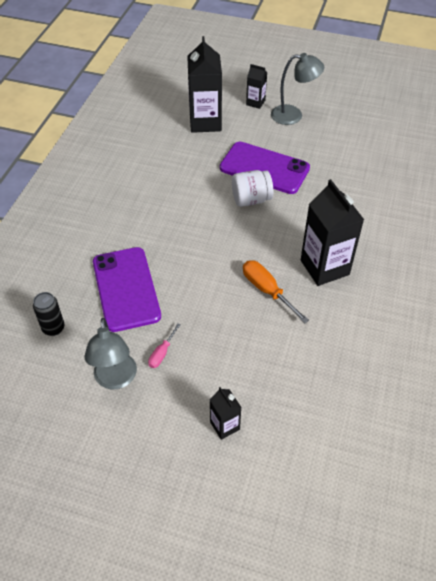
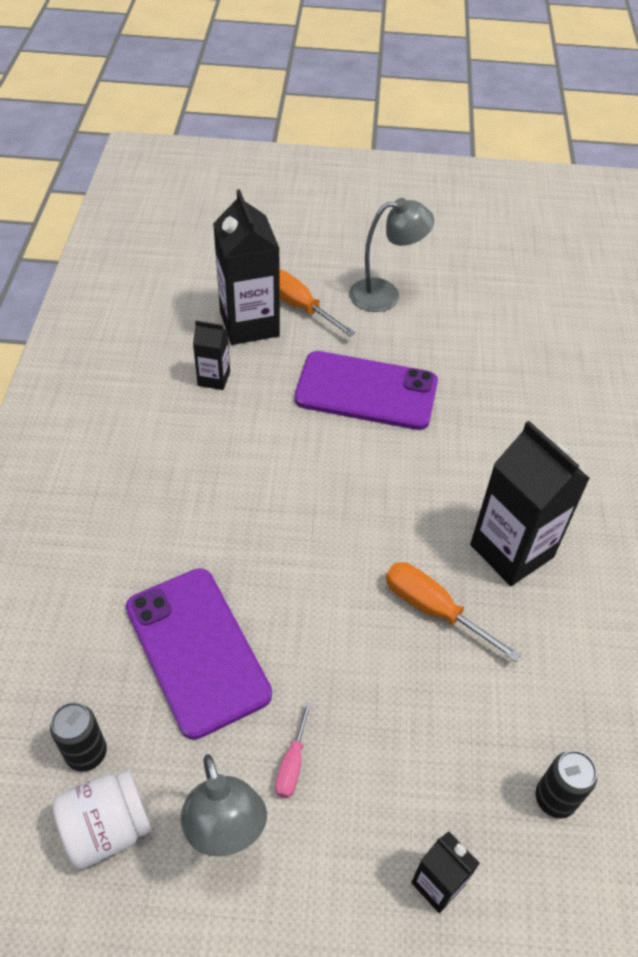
camera: 15 degrees left, 0 degrees up
white jar [232,170,273,207] -> white jar moved to [52,770,152,870]
black carton [246,64,267,109] -> black carton moved to [193,321,230,390]
none -> orange screwdriver [279,269,355,337]
none -> black can [536,750,597,819]

